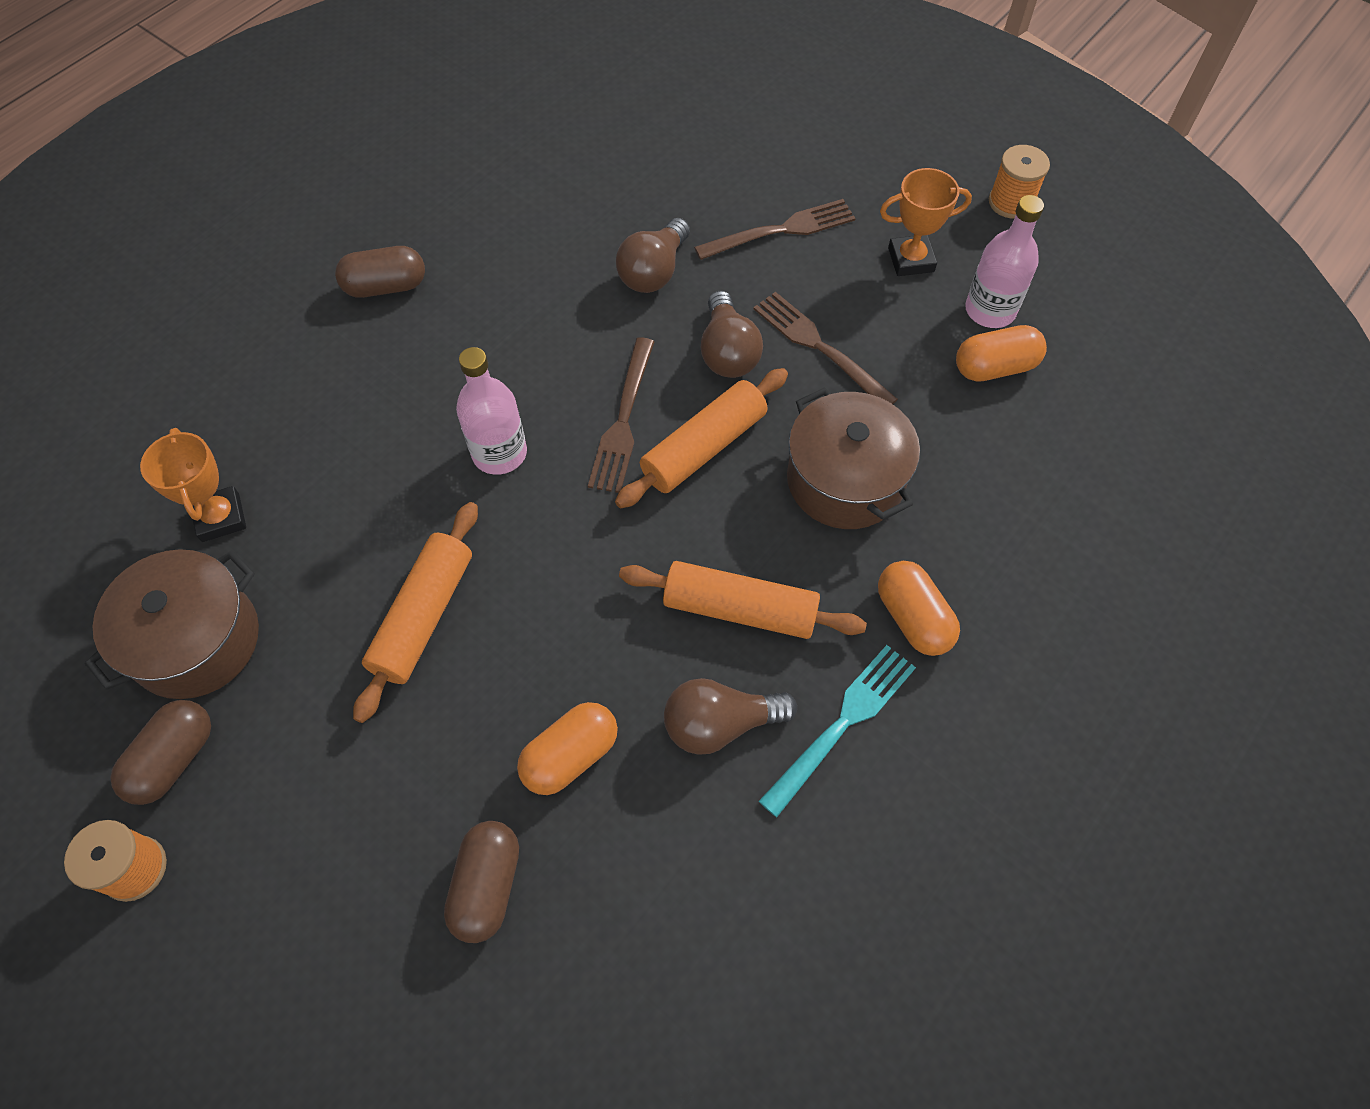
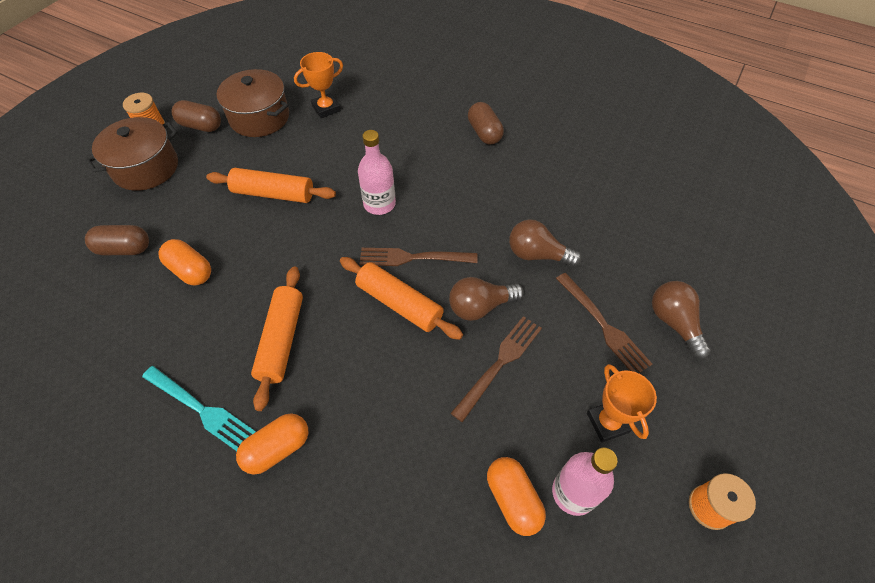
camera: 80 degrees right, 5 degrees down
brown light bulb [664,678,797,755] -> brown light bulb moved to [652,281,711,359]
brown pot [787,387,920,529] -> brown pot moved to [86,117,178,191]

